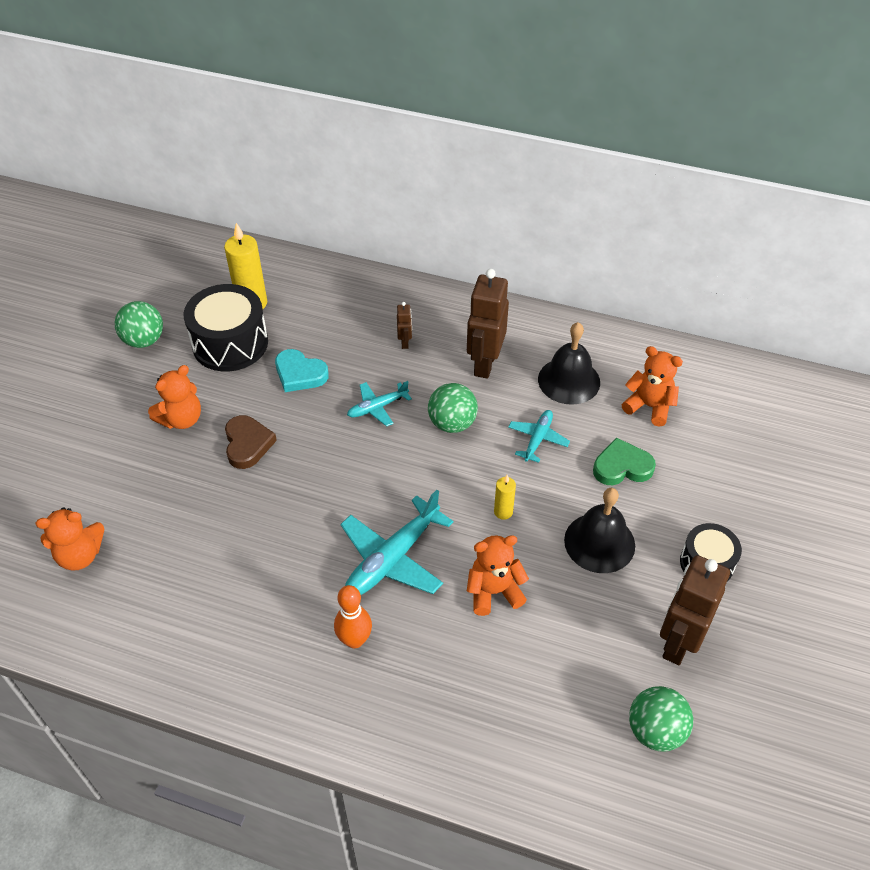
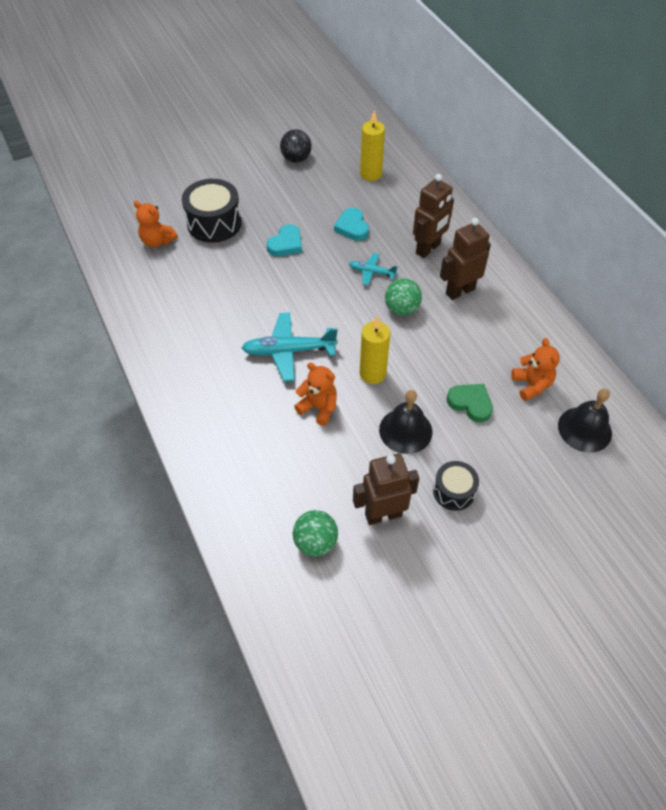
camera: 45 degrees right, 5 degrees up
green ball [115,301,163,348] -> black ball [280,129,312,163]
orange teddy bear [148,365,201,429] -> none
black drum [183,284,268,371] -> black drum moved to [182,179,242,243]
brown heart [225,415,277,469] -> turquoise heart [267,224,302,256]
orange bowling pin [334,585,372,648] -> none
brown robot [397,302,412,349] -> brown robot [413,174,454,258], size x2.21
yellow candle [494,475,516,520] -> yellow candle [360,316,391,384], size x1.91
turquoise plane [508,410,570,463] -> none
black bell [538,322,600,405] -> black bell moved to [558,389,612,453]

